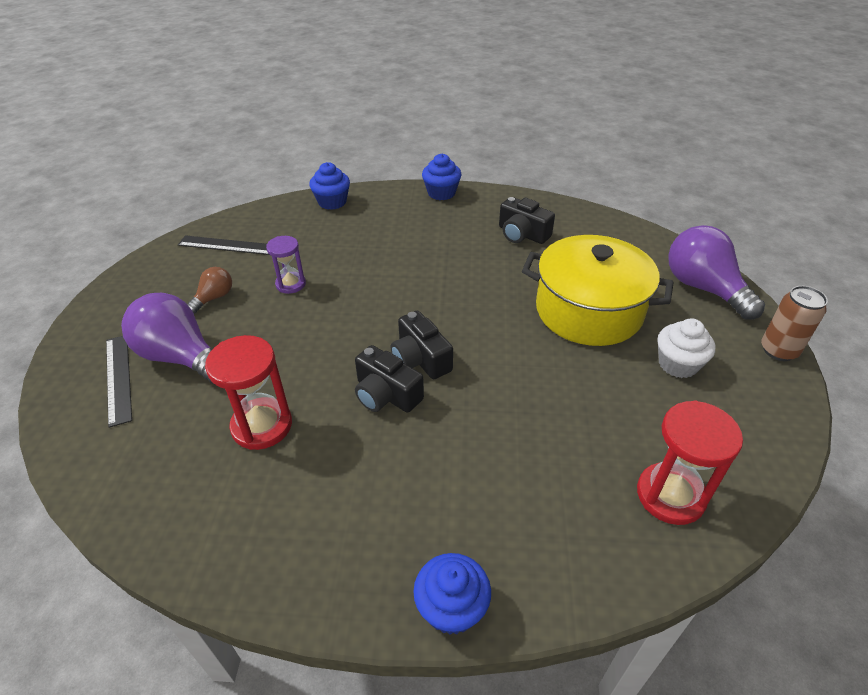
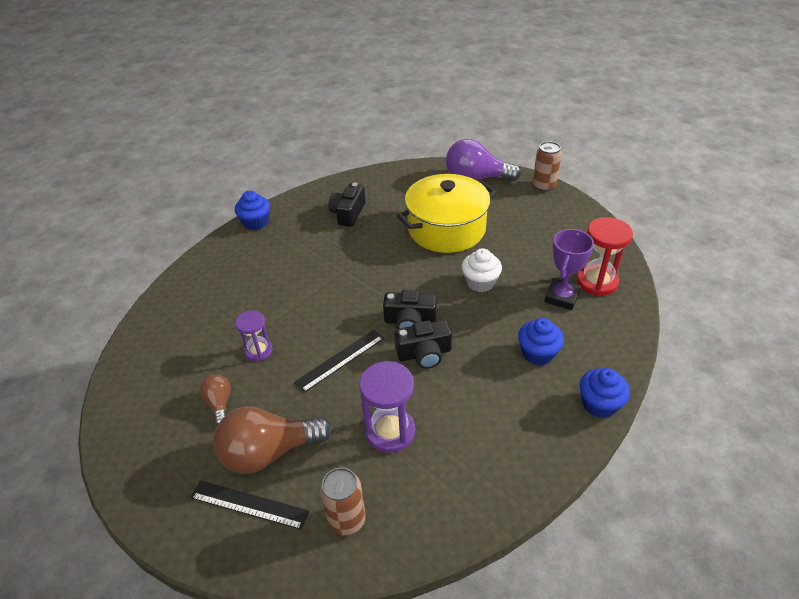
camera: 50 degrees left, 0 degrees up
purple light bulb [121,293,214,384] -> brown light bulb [213,406,332,474]
black ruler [178,235,269,255] -> black ruler moved to [294,330,384,393]
red hourglass [205,335,292,450] -> purple hourglass [359,361,415,453]
blue cupcake [309,162,350,210] -> blue cupcake moved to [518,318,564,366]
black camera [499,197,555,244] -> black camera turned 120 degrees clockwise [328,183,366,227]
white cupcake [658,318,716,378] -> white cupcake moved to [462,248,502,292]
none -> brown can [320,468,366,535]
none -> purple trophy [544,229,594,310]

